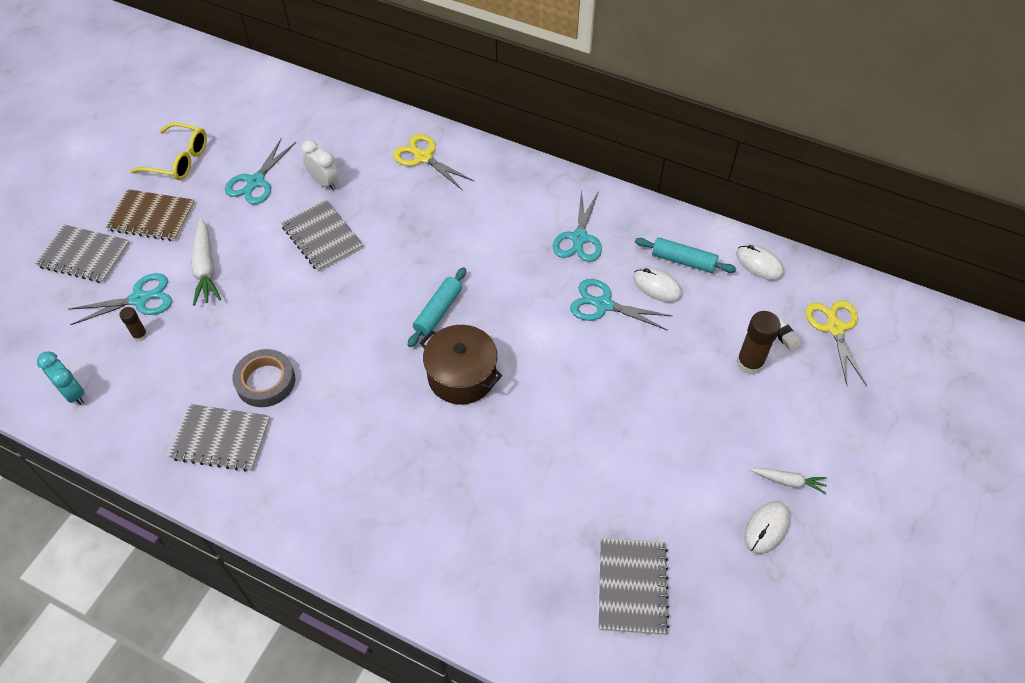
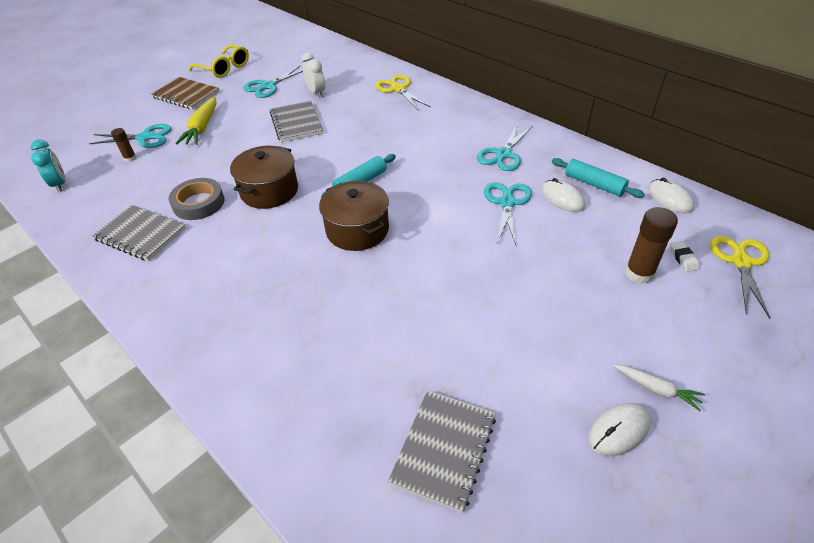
camera: 20 degrees right, 10 degrees down
grey notebook [35,225,130,283] -> none
white carrot [191,218,221,305] -> yellow carrot [175,97,216,145]
turquoise scissors [570,279,672,330] -> turquoise scissors turned 60 degrees clockwise [484,182,532,247]
none -> brown pot [230,146,298,209]

